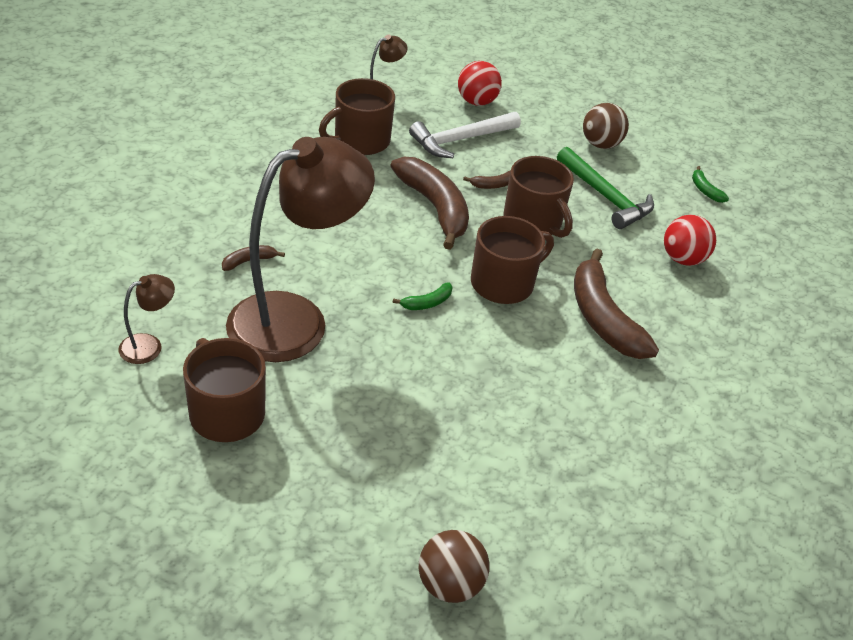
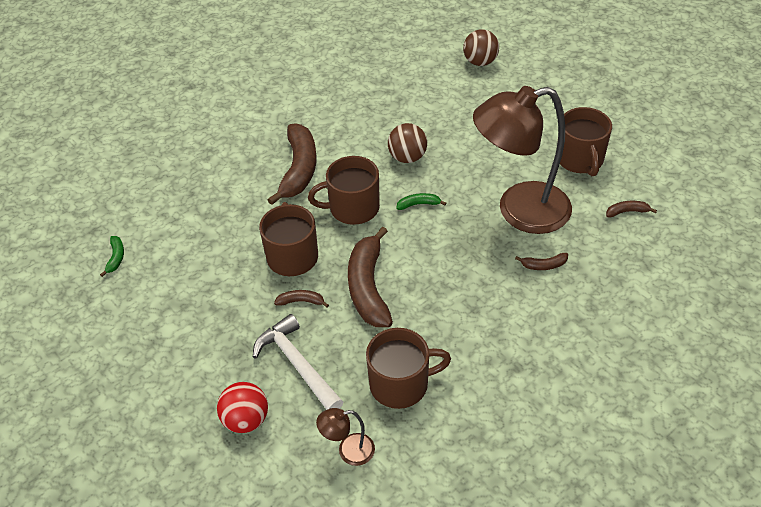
camera: 150 degrees left, 5 degrees up
brown lamp [119,274,175,364] -> brown banana [606,201,657,217]
white hammer [409,112,521,158] -> white hammer turned 120 degrees counterclockwise [253,314,343,410]
green hammer [557,147,654,229] -> none
brown ball [583,103,629,149] -> brown ball moved to [388,123,427,163]
red ball [664,215,716,266] -> none

